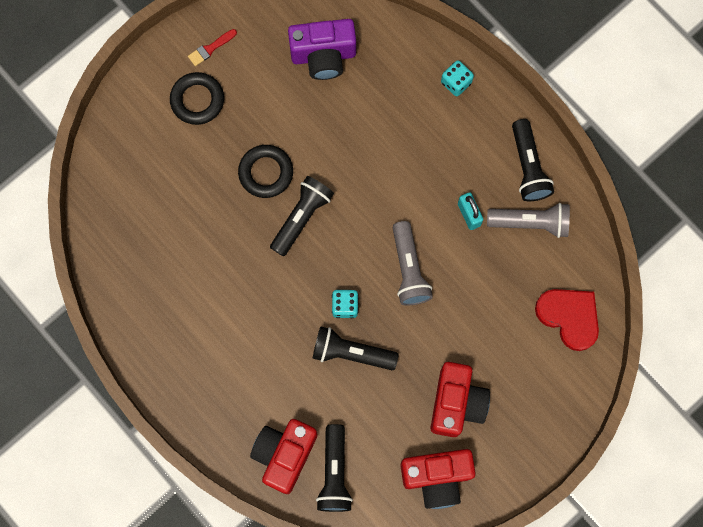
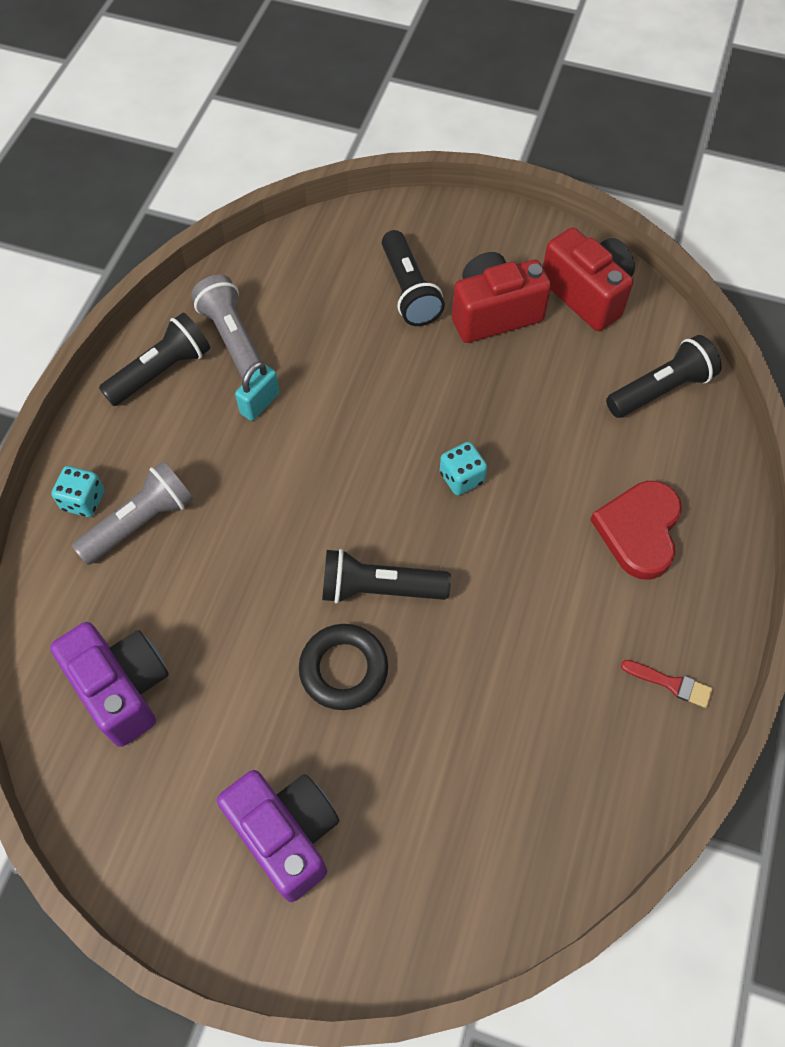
camera: 120 degrees left, 15 degrees down
black ring [170,72,224,125] -> purple camera [217,770,339,902]
red brush [188,29,237,66] -> red brush moved to [621,660,713,708]
red camera [250,419,318,494] -> none
black flashlight [313,326,399,370] -> black flashlight moved to [382,230,445,326]
grey flashlight [393,221,433,306] -> grey flashlight moved to [72,461,193,565]
red heart [535,289,599,351] -> red heart moved to [590,481,682,580]

